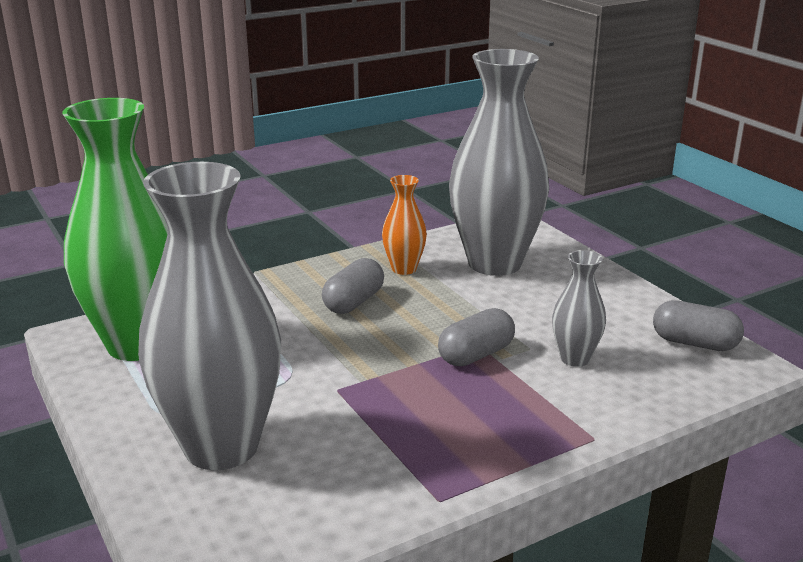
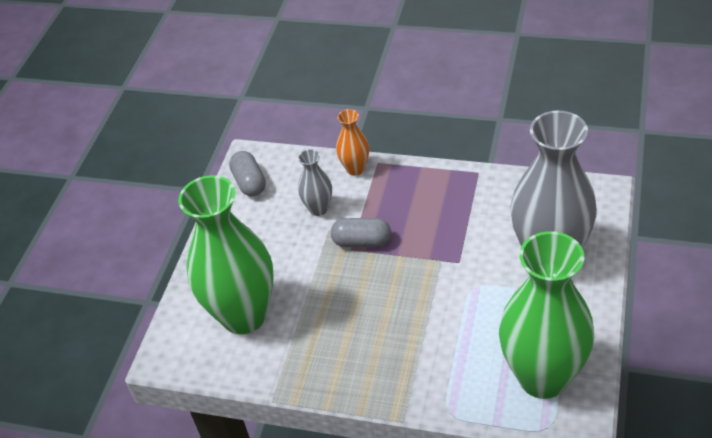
camera: 130 degrees left, 20 degrees up
grey capsule [322,258,384,314] -> none
orange vase [382,175,427,275] -> orange vase moved to [336,109,369,176]
grey vase [449,49,549,276] -> green vase [178,175,274,334]

